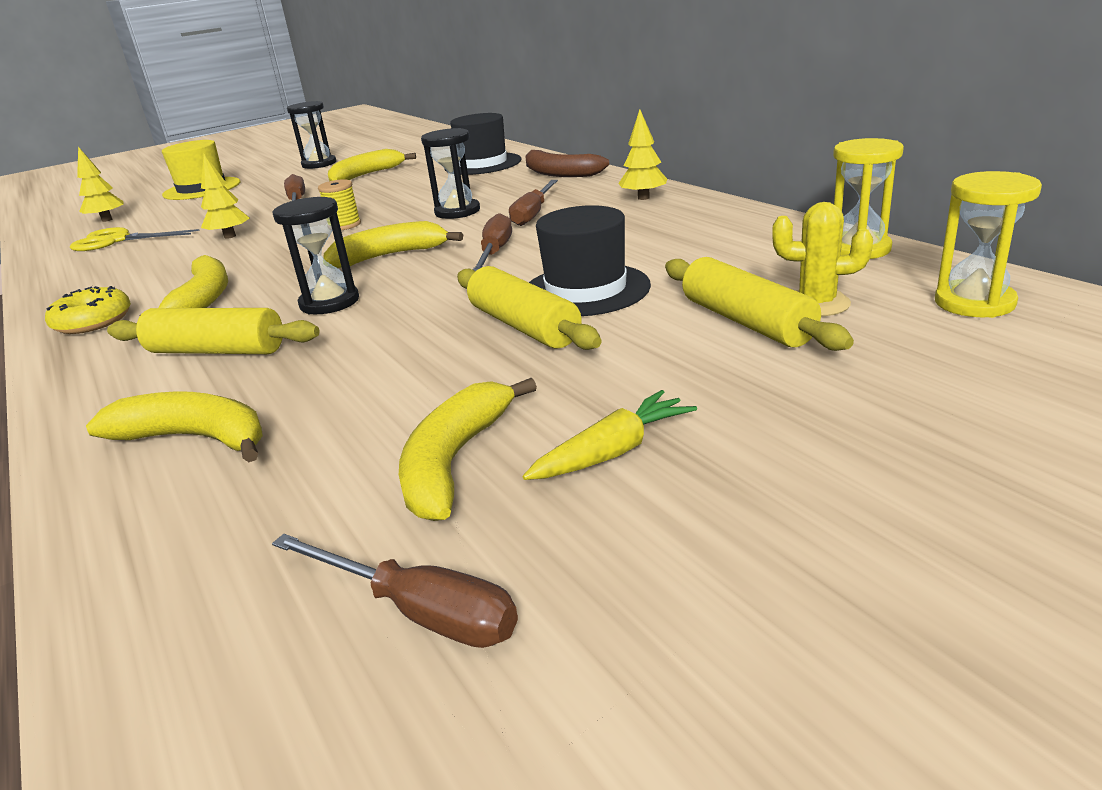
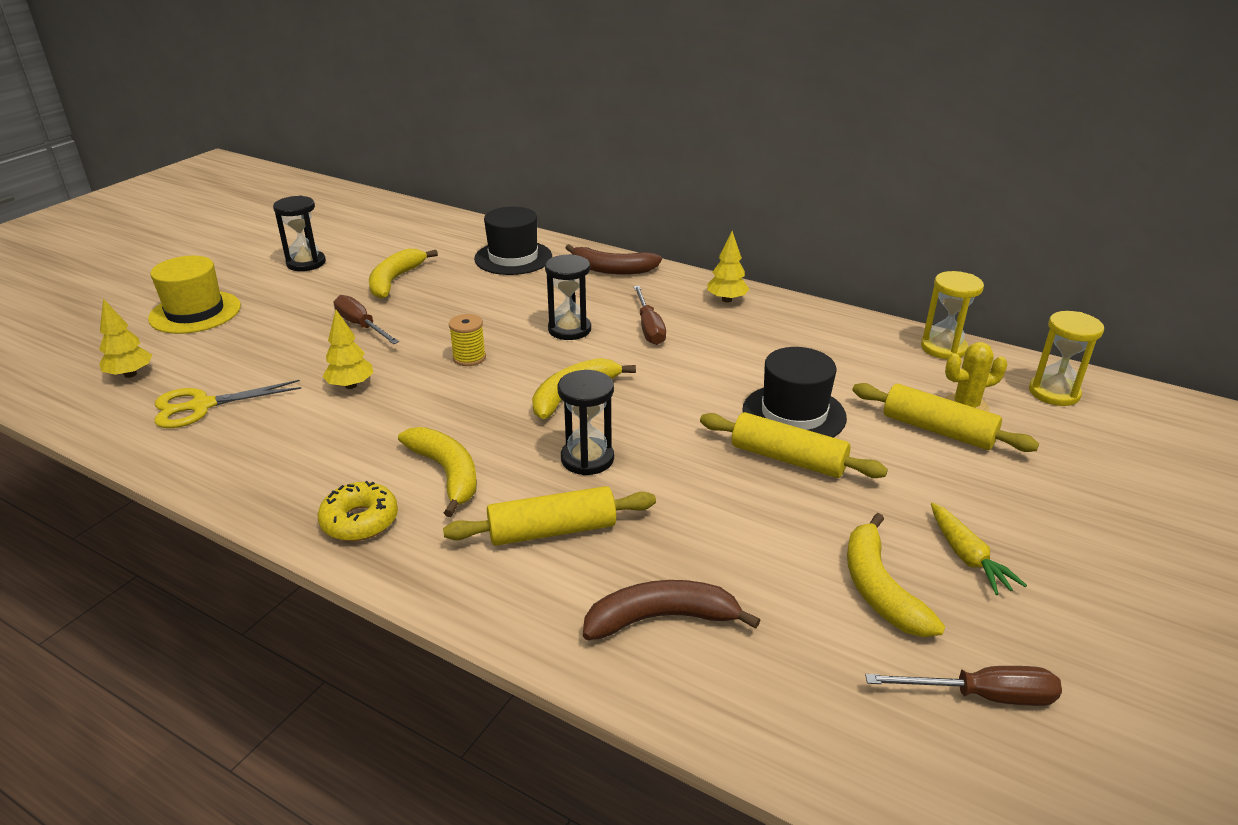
camera: 30 degrees left, 5 degrees up
yellow banana [86,391,263,462] -> brown banana [583,580,760,640]
brown screwdriver [473,213,512,271] -> none
yellow carrot [523,390,697,480] -> yellow carrot turned 135 degrees clockwise [931,502,1027,595]

